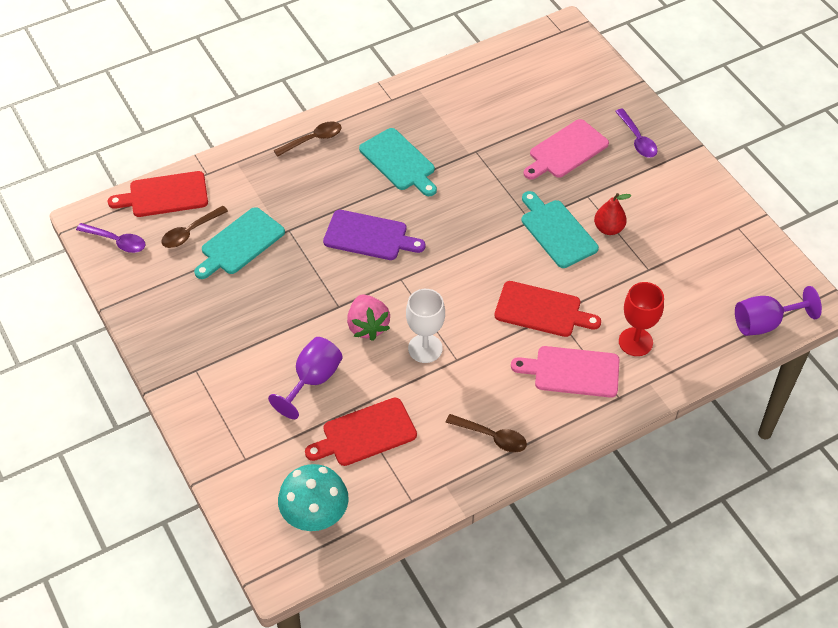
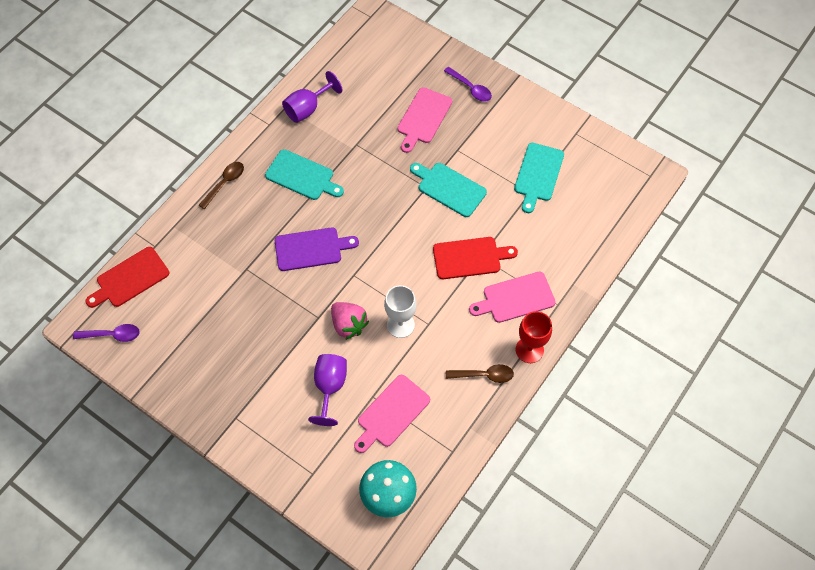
camera: 25 degrees left, 10 degrees up
brown spoon [161,206,228,248] -> none
turquoise cutting board [194,207,285,279] -> turquoise cutting board moved to [514,143,564,213]
red cutting board [305,398,417,466] -> pink cutting board [354,375,430,453]
red pear [594,193,631,235] -> none
red goblet [619,282,664,356] -> red goblet moved to [516,311,552,363]
purple goblet [735,286,822,336] -> purple goblet moved to [282,71,342,123]

